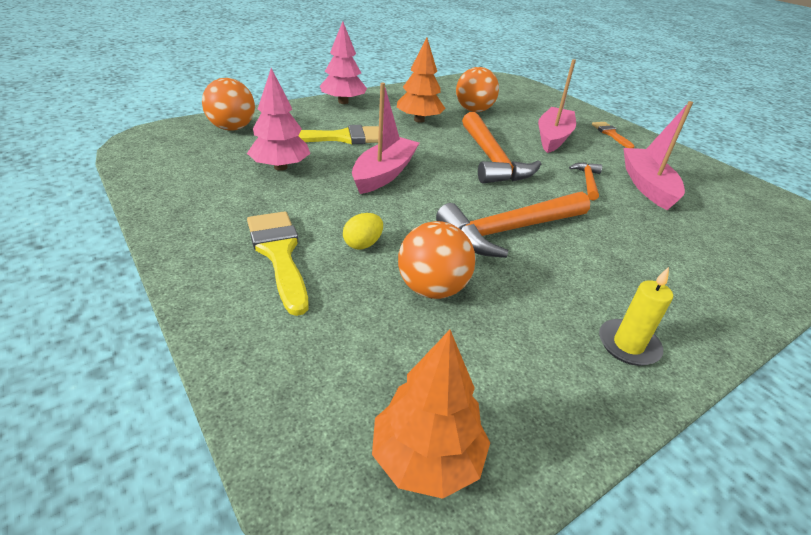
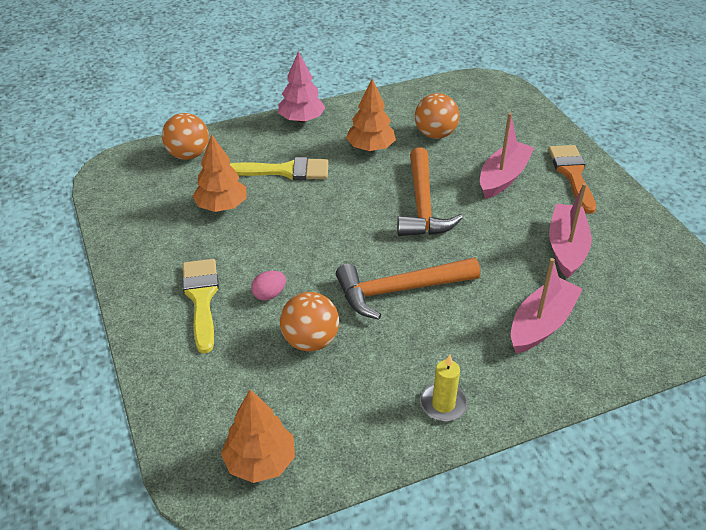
camera: 15 degrees right, 5 degrees up
pink tree [247,68,310,171] -> orange tree [193,134,246,212]
yellow egg [343,213,383,249] -> pink egg [251,271,286,300]
pink boat [352,83,419,194] -> pink boat moved to [511,258,583,354]
orange hammer [569,163,602,201] -> none
orange brush [592,122,635,148] -> orange brush [548,145,596,214], size x1.68

